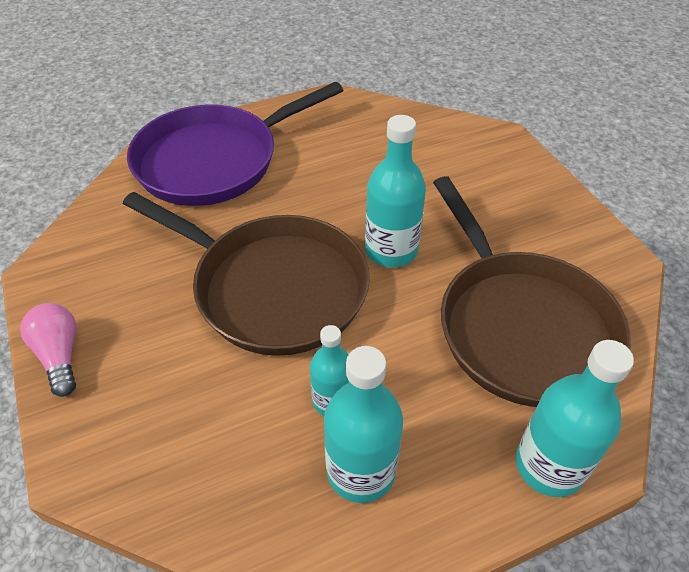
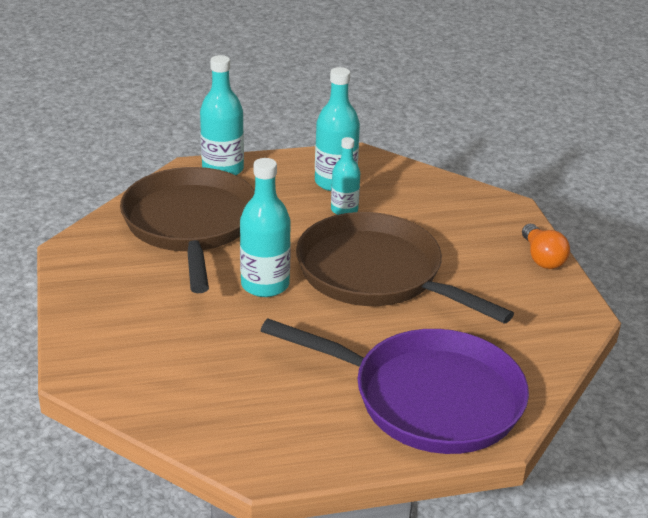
camera: 170 degrees left, 15 degrees down
pink light bulb [20,303,77,397] -> orange light bulb [522,224,570,269]
purple pan [127,82,343,206] -> purple pan turned 45 degrees clockwise [261,319,529,454]

